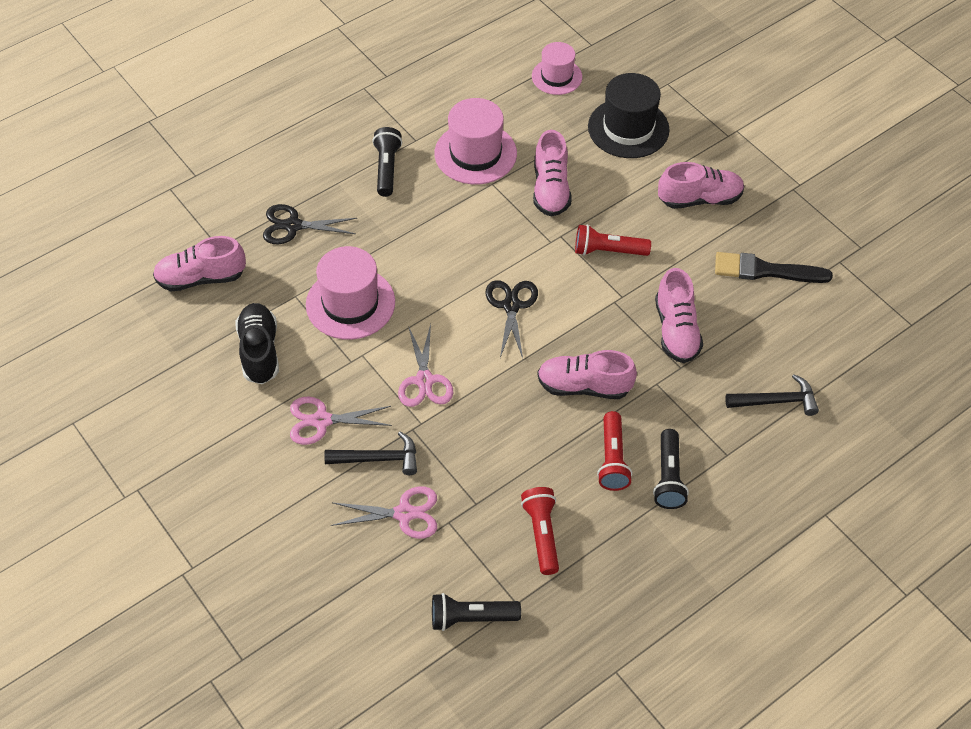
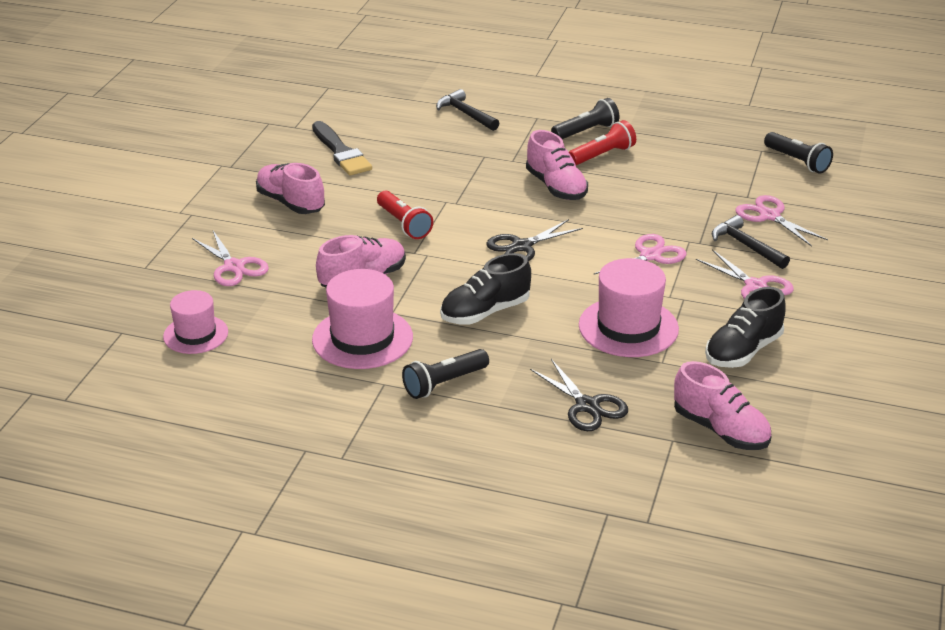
camera: 125 degrees left, 20 degrees down
red flashlight [521,487,559,575] -> none
black hat [588,73,670,158] -> pink scissors [192,231,269,286]
pink shoe [655,268,703,363] -> none
none -> black shoe [440,253,531,325]

